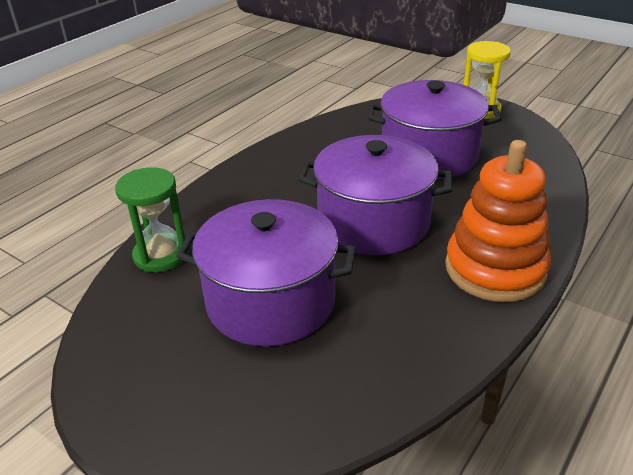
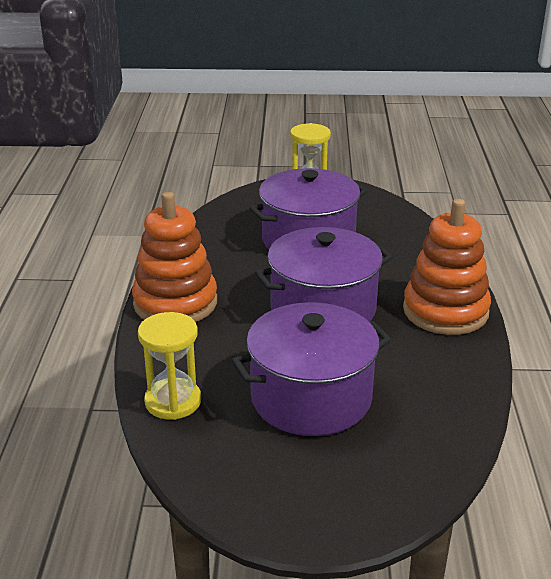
camera: 35 degrees left, 5 degrees down
green hourglass [115,167,188,272] -> yellow hourglass [138,312,201,420]
none -> orange stacking toy [132,192,217,322]

